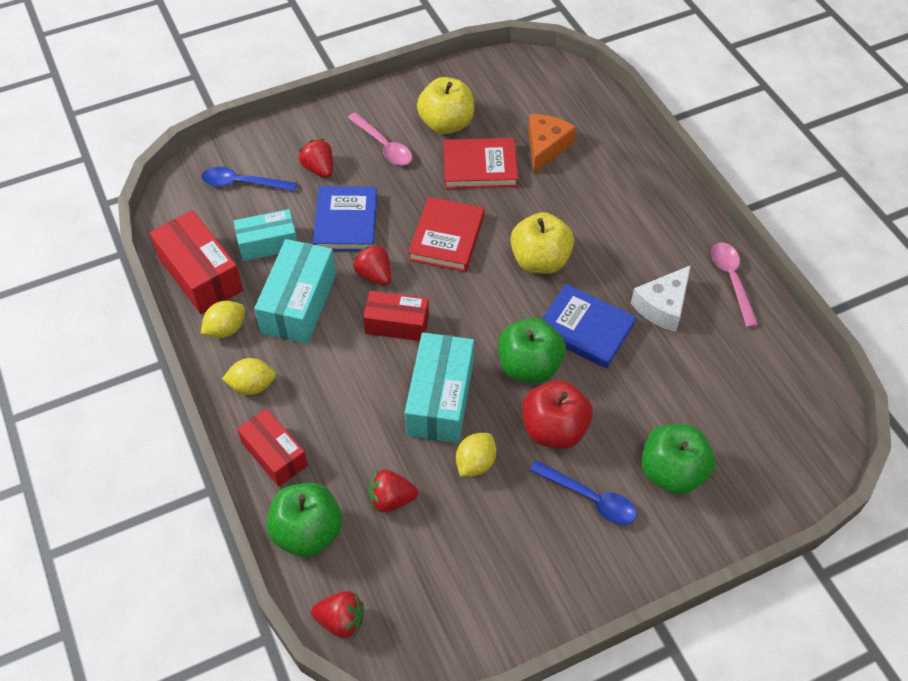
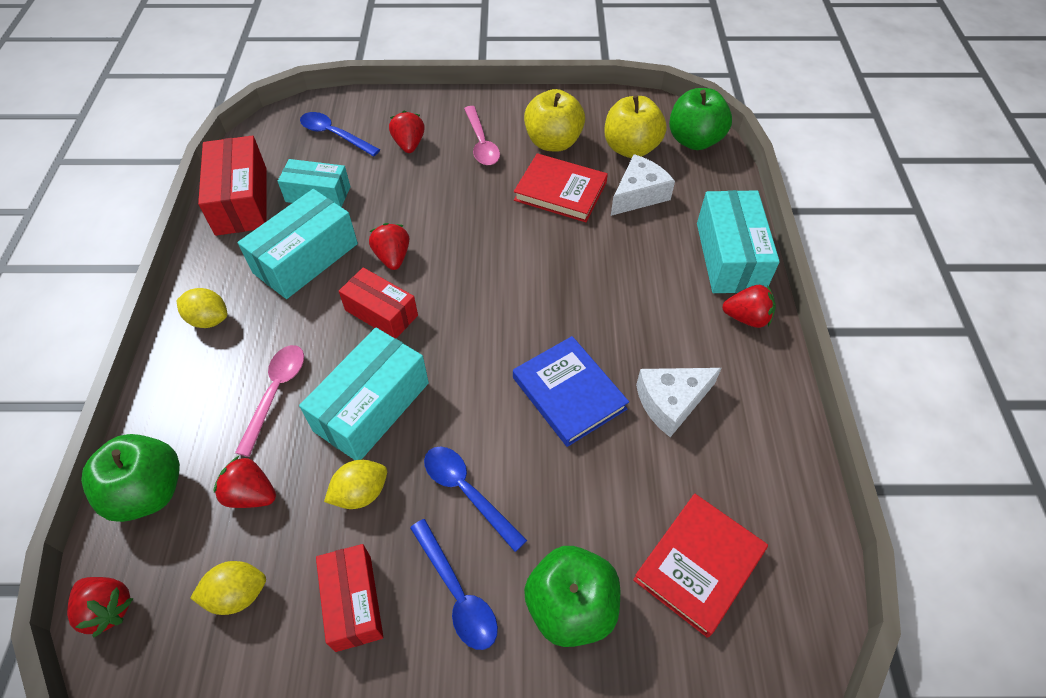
camera: 25 degrees right, 0 degrees up
yellow lemon [201,301,245,338] -> yellow lemon moved to [190,561,266,615]
red box [237,408,308,486] -> red box moved to [316,544,383,652]
blue book [313,186,377,251] -> none
red book [408,197,485,272] -> red book moved to [633,494,768,638]
green apple [498,318,566,383] -> green apple moved to [669,88,732,150]
yellow apple [510,212,574,274] -> yellow apple moved to [604,95,667,158]
red apple [522,380,593,449] -> blue spoon [424,446,527,552]
orange cheese [528,114,576,173] -> white cheese [611,154,675,216]
pink spoon [711,242,758,327] -> pink spoon moved to [235,345,304,457]
none -> turquoise box [697,190,780,293]
none -> red strawberry [722,285,776,328]

